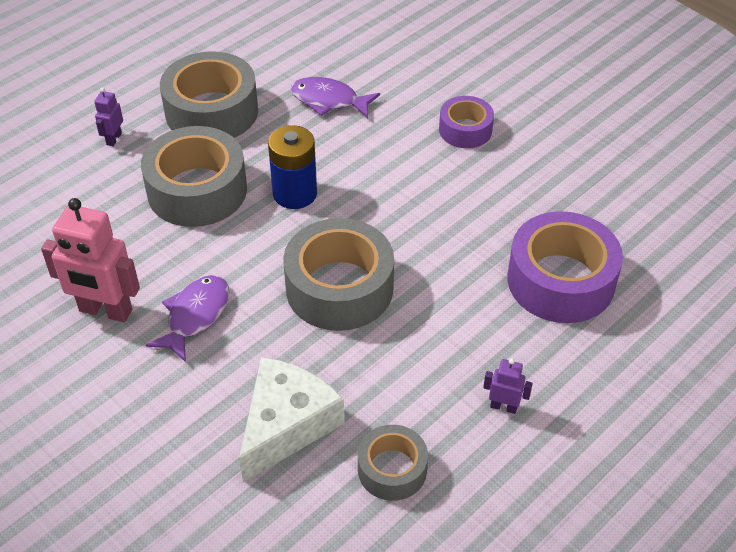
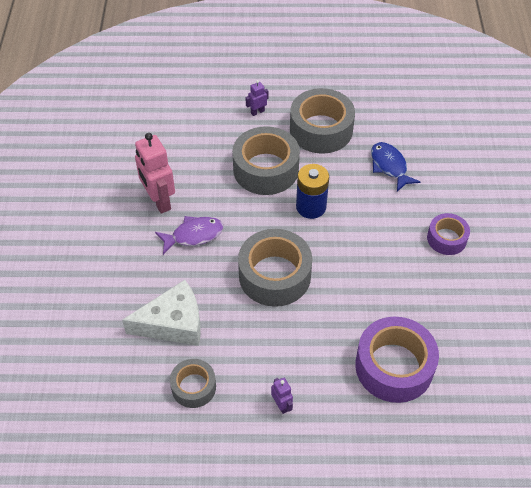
camera: 45 degrees right, 5 degrees up
purple fish [291,77,380,118] -> blue fish [371,142,420,192]

